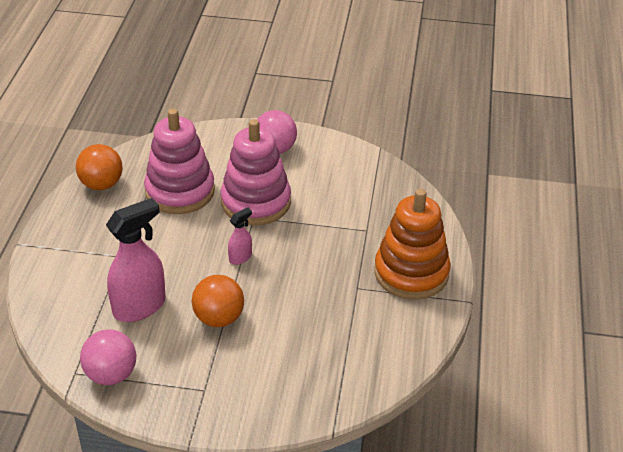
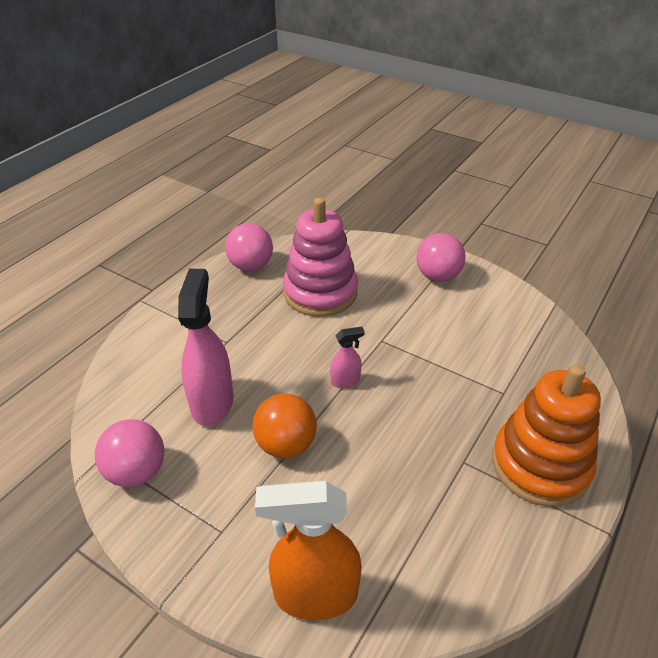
camera: 25 degrees right, 0 degrees up
orange ball [76,144,123,190] -> pink ball [225,223,273,271]
pink spray bottle [106,198,166,322] -> pink spray bottle turned 75 degrees counterclockwise [178,269,234,426]
pink stacking toy [221,119,291,225] -> none
none -> orange spray bottle [255,481,362,620]

